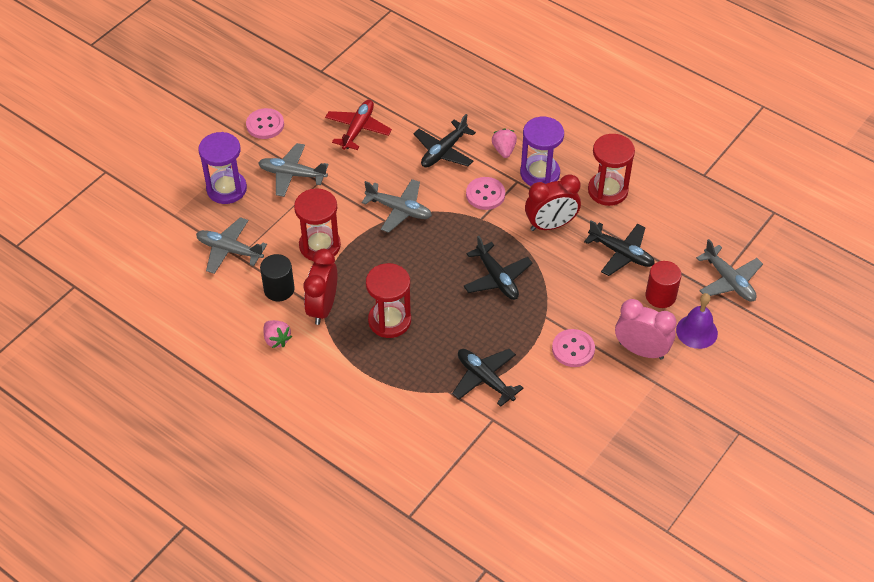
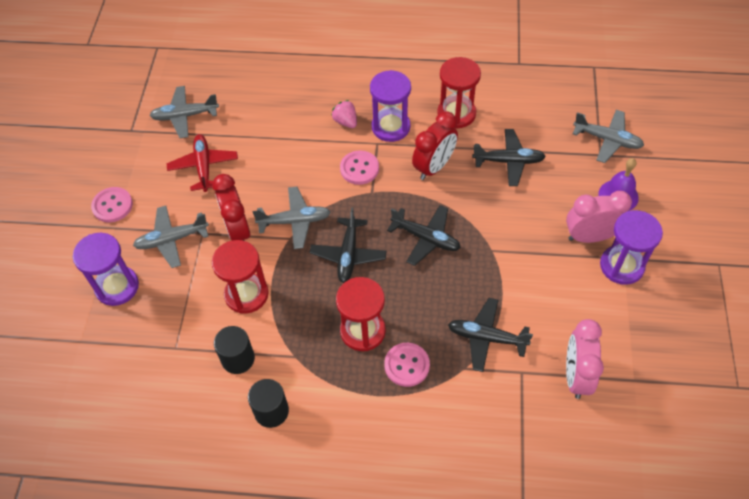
camera: 30 degrees left, 5 degrees up
grey plane [196,217,267,274] -> grey plane moved to [149,86,219,138]
pink strawberry [263,320,292,348] -> black cylinder [248,379,289,428]
red clock [304,249,337,325] -> red clock moved to [212,174,250,241]
black plane [413,114,476,167] -> black plane moved to [310,207,387,283]
pink button [552,329,595,367] -> pink button moved to [384,343,430,387]
red cylinder [646,261,681,308] -> none
none -> pink clock [566,319,604,399]
none -> purple hourglass [600,210,663,285]

